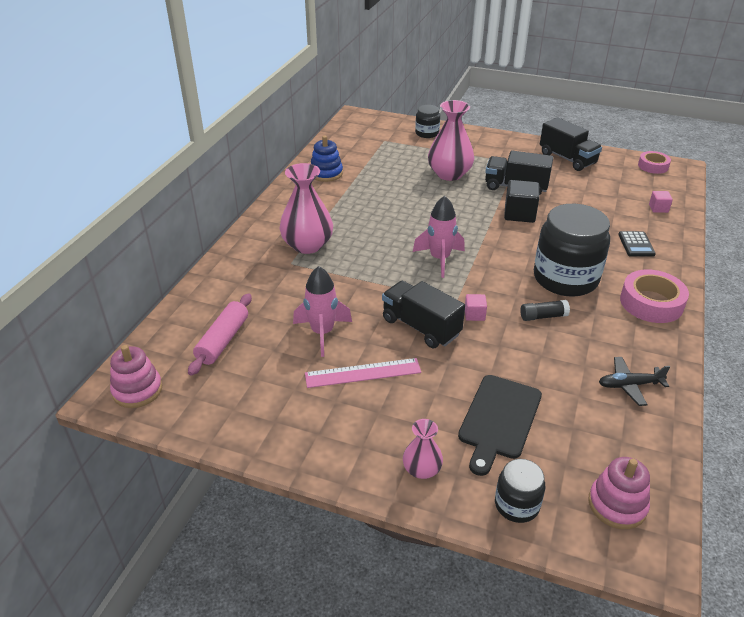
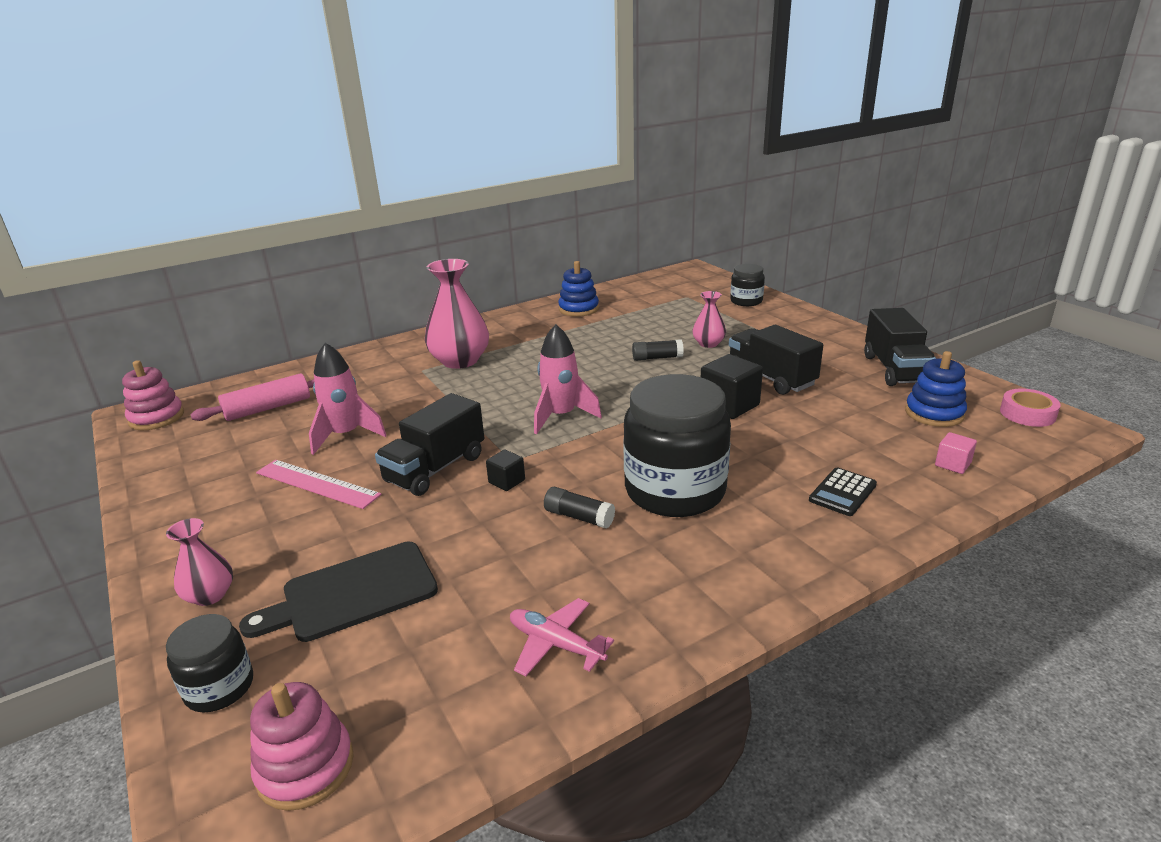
camera: 40 degrees right, 10 degrees down
black truck [382,281,465,348] -> black truck turned 135 degrees counterclockwise [375,393,484,496]
pink vase [428,100,474,181] -> pink vase [692,291,726,348], size x0.53
pink cube [465,294,487,321] -> black cube [486,449,525,491]
black plane [599,357,670,406] -> pink plane [510,598,614,676]
pink tape [620,269,689,323] -> none
none -> black glue stick [632,339,684,361]
none -> blue stacking toy [905,351,967,427]

